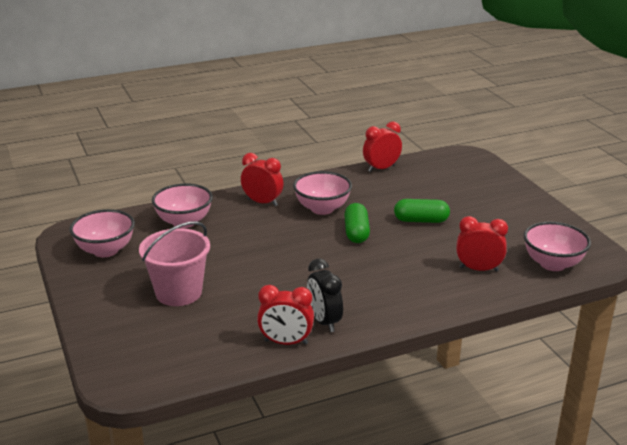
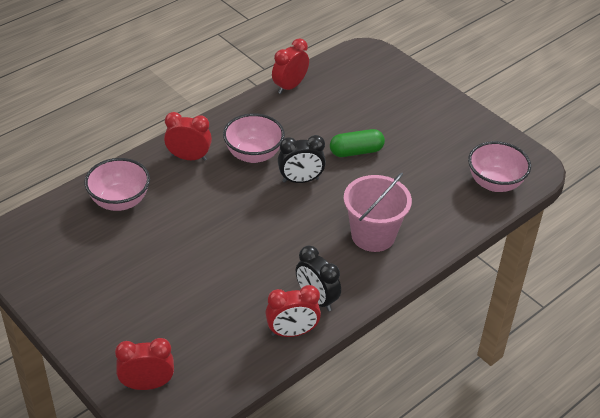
camera: 20 degrees left, 15 degrees up
pink bowl [70,209,135,257] -> none
pink bucket [139,221,210,306] -> pink bucket moved to [344,173,412,252]
green capsule [344,203,370,243] -> black clock [278,135,326,183]
red clock [456,216,508,272] -> red clock moved to [115,338,174,390]

